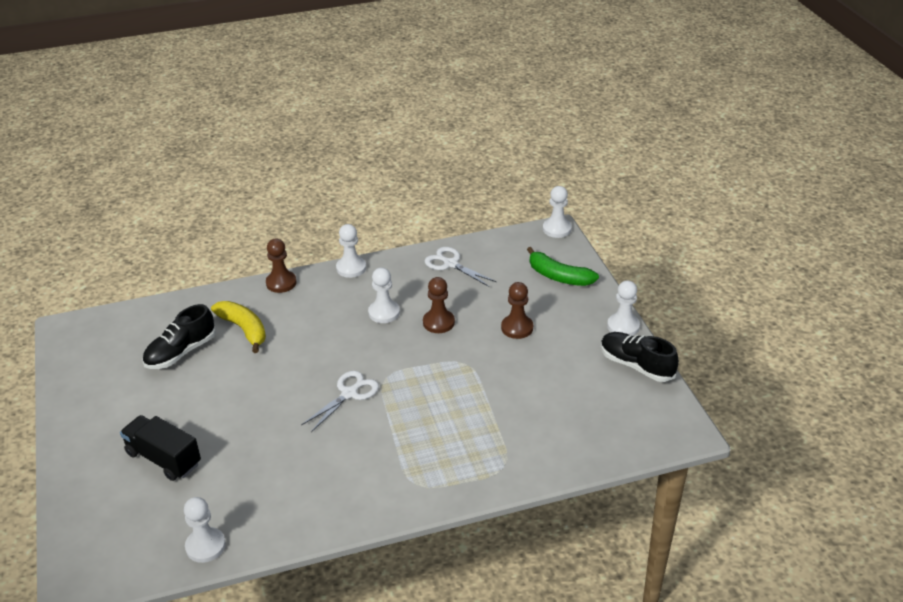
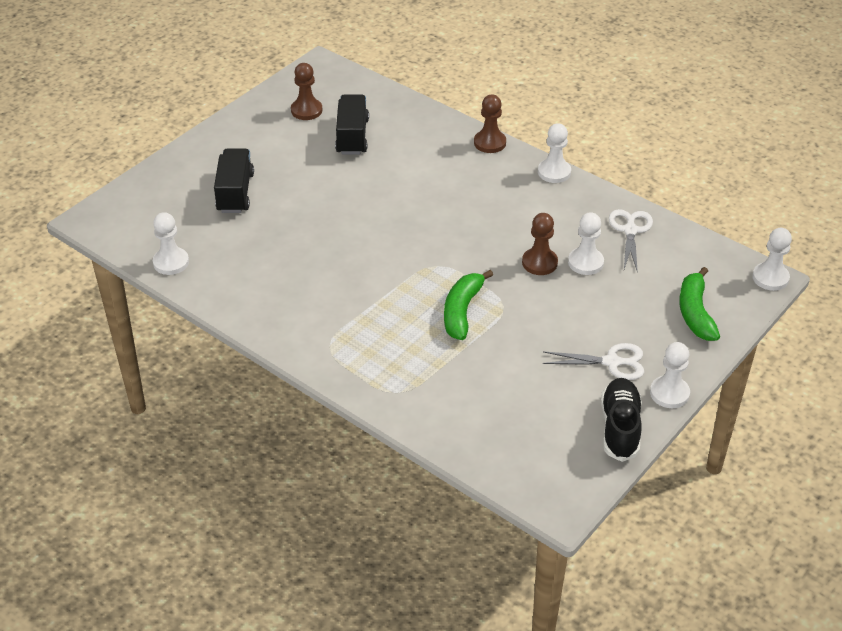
camera: 55 degrees right, 5 degrees up
black shoe [142,304,216,369] -> black truck [335,94,369,155]
yellow banana [211,301,266,353] -> none
white scissors [301,371,379,432] -> white scissors moved to [543,343,644,380]
white pawn [368,268,400,323] -> white pawn moved to [568,212,604,275]
brown pawn [501,282,533,339] -> brown pawn moved to [291,63,322,120]
none -> green banana [444,270,493,340]

